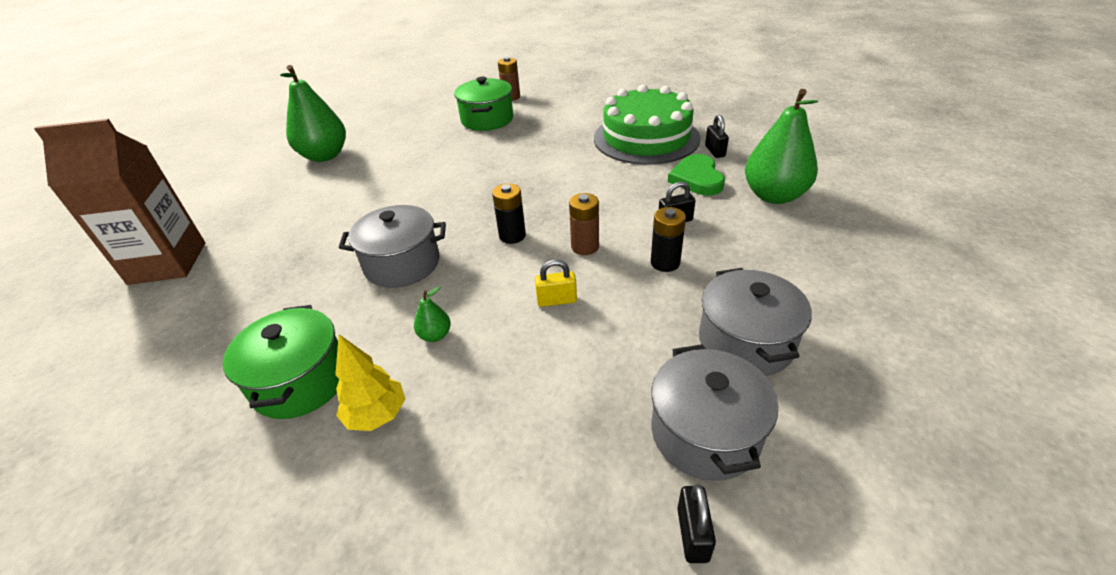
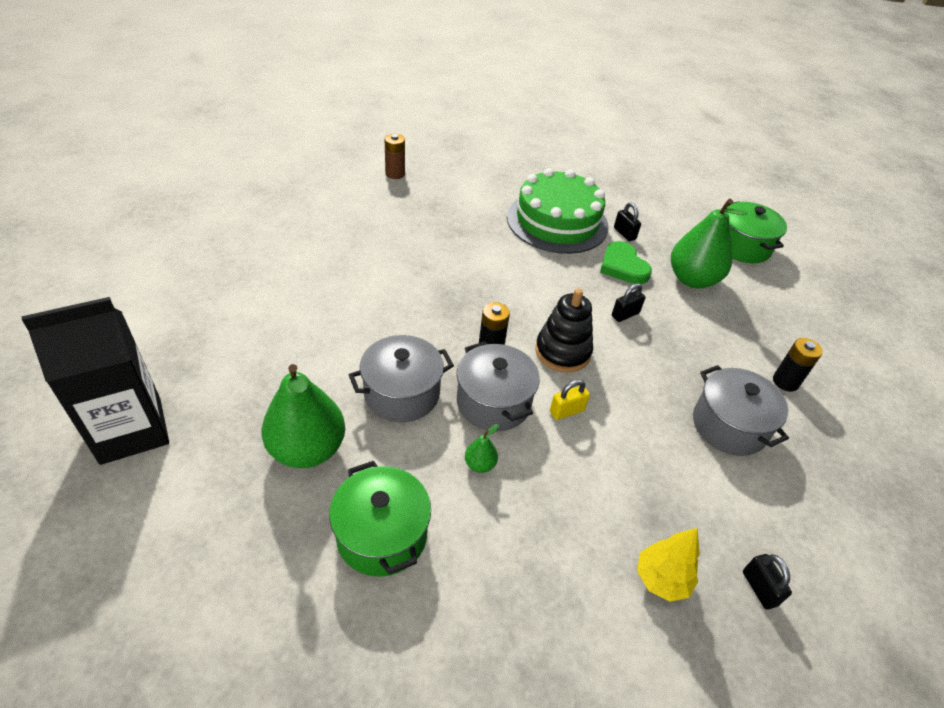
camera: 25 degrees left, 5 degrees up
brown carton [34,119,205,285] -> black carton [22,297,169,465]
green pear [280,65,346,162] -> green pear moved to [262,364,345,468]
yellow tree [335,334,405,431] -> yellow tree moved to [637,528,700,602]
green pot [454,77,513,131] -> green pot moved to [725,202,787,263]
brown battery [569,193,599,255] -> black stacking toy [535,288,593,372]
black battery [651,207,686,272] -> black battery moved to [773,338,823,392]
grey pot [651,344,778,481] -> grey pot moved to [457,341,540,431]

